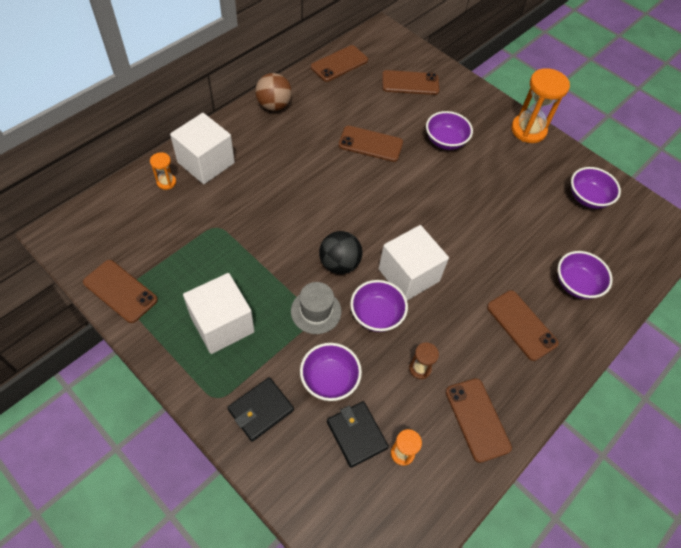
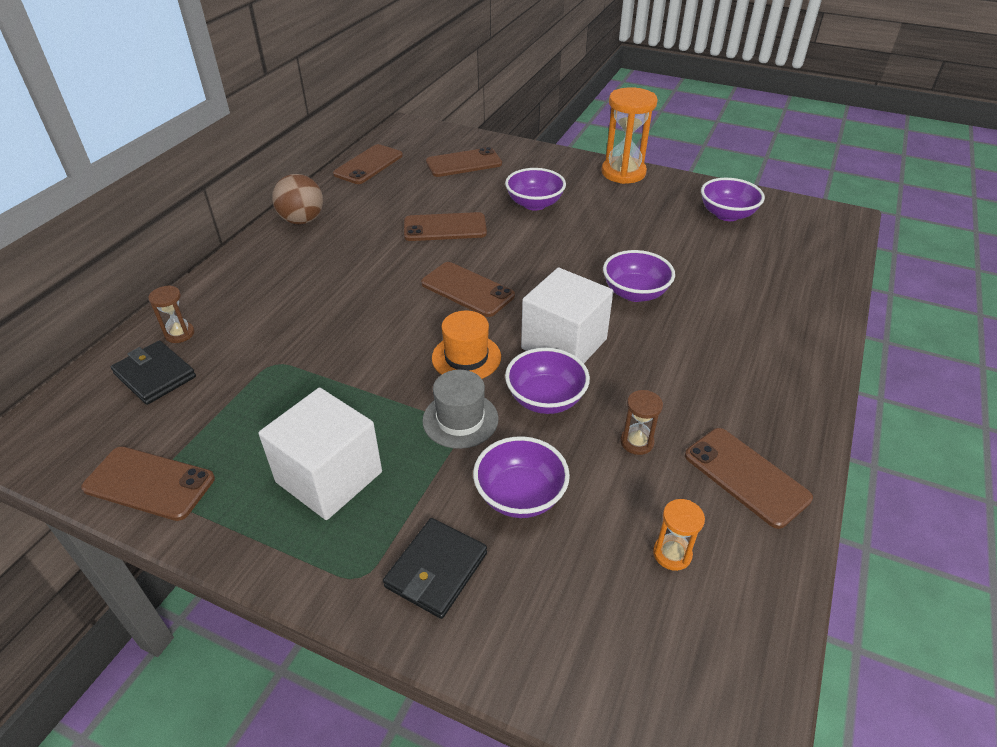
camera: 15 degrees left, 15 degrees down
orange hourglass [150,152,176,190] -> brown hourglass [148,285,195,343]
white cube [170,113,235,184] -> none
black ball [319,231,362,274] -> orange hat [432,311,501,379]
black wallet [327,401,389,468] -> black wallet moved to [111,341,196,405]
brown phone [487,290,559,361] -> brown phone moved to [421,262,515,317]
purple bowl [558,251,613,299] -> purple bowl moved to [603,250,675,302]

